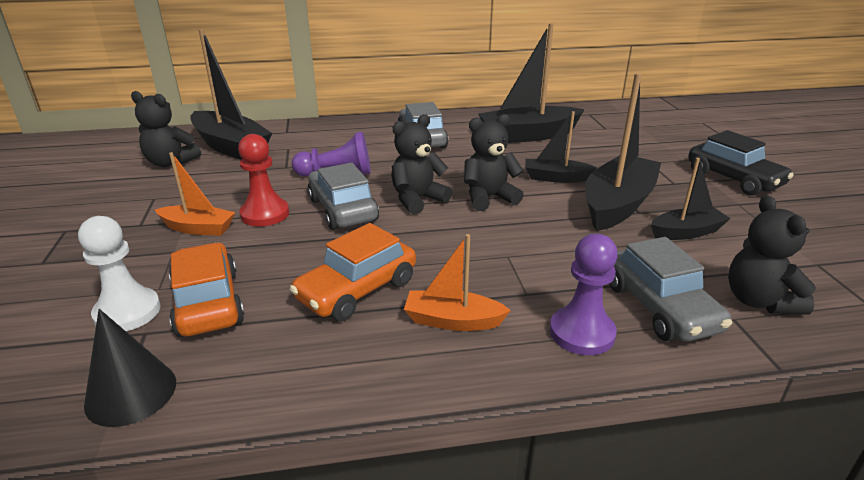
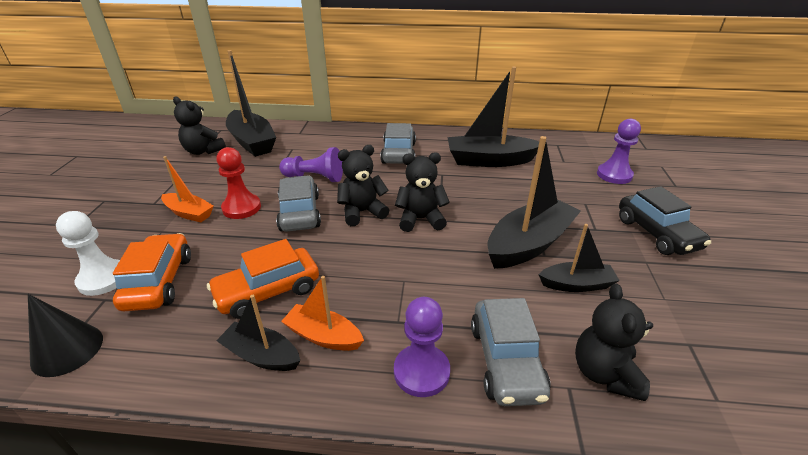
camera: 15 degrees right, 5 degrees up
black boat [525,111,597,183] -> black boat moved to [216,295,300,371]
none -> purple pawn [597,119,641,184]

